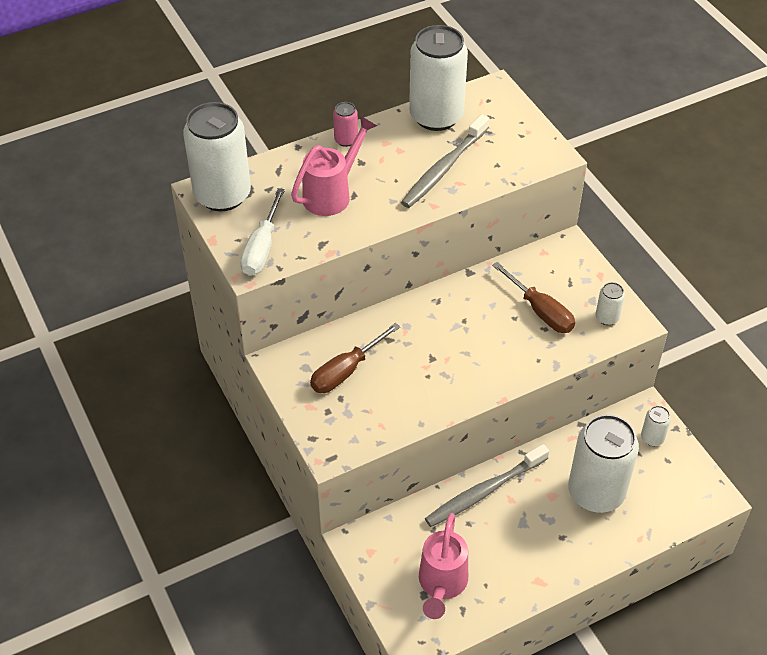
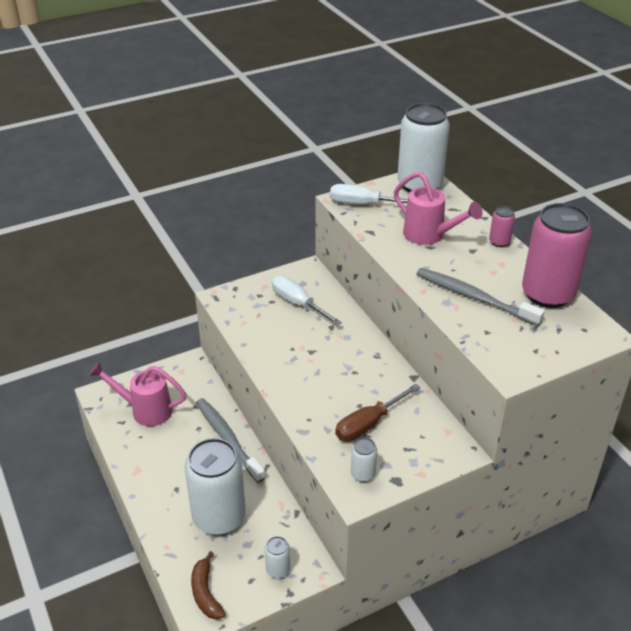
camera: 90 degrees right, 10 degrees down
brown screwdriver [310,323,400,393] -> white screwdriver [272,276,342,326]
white can [409,25,468,131] -> pink can [522,203,592,308]
none -> brown banana [191,551,226,619]

